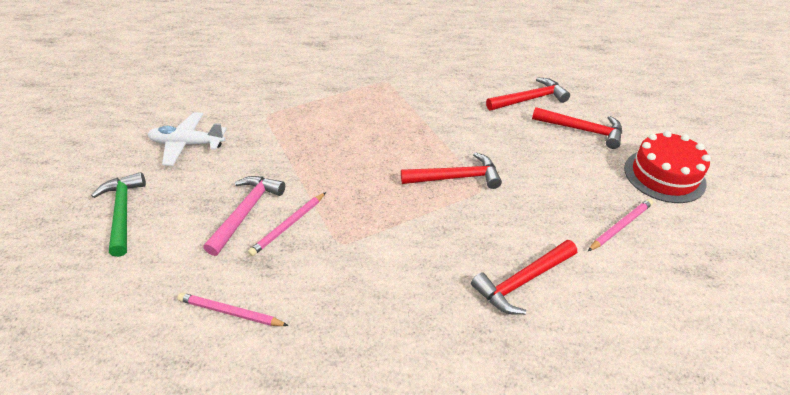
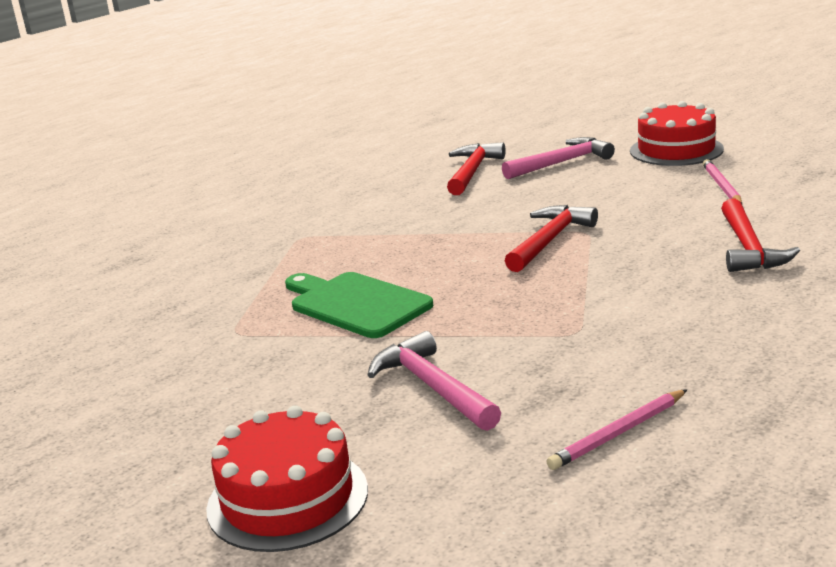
camera: 50 degrees left, 20 degrees down
green hammer [91,172,146,257] -> red cake [206,405,368,552]
white plane [148,112,227,166] -> none
pink pencil [248,192,326,256] -> none
red hammer [532,107,622,149] -> pink hammer [502,137,615,179]
none -> green cutting board [285,272,433,338]

